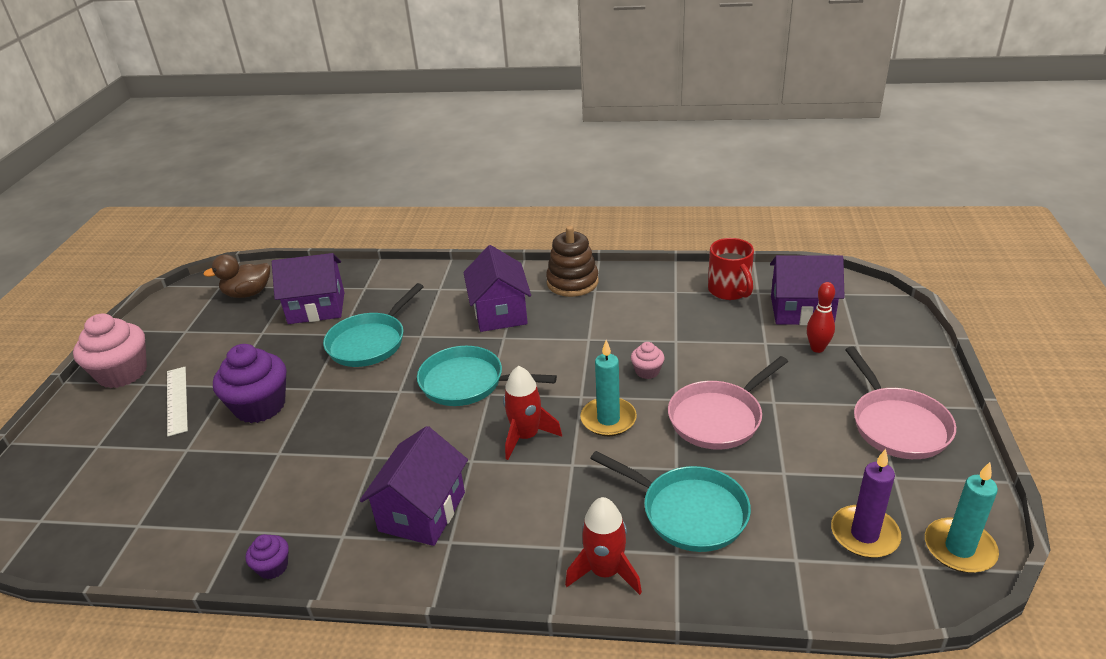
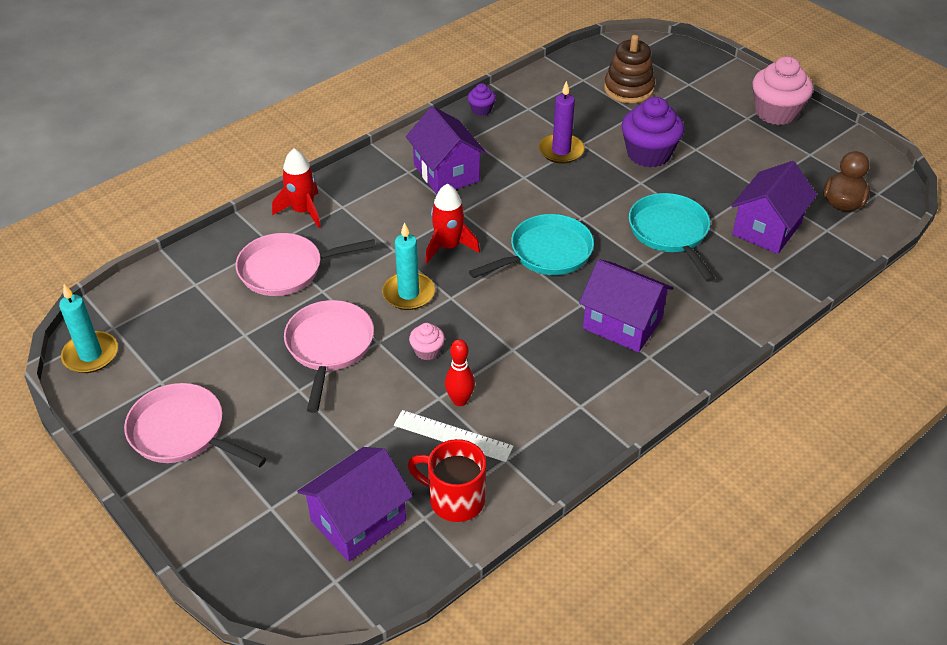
camera: 130 degrees right, 10 degrees up
white ruler [167,367,188,437] -> white ruler moved to [394,410,513,462]
brown stacking toy [546,226,599,297] -> brown stacking toy moved to [604,35,655,103]
turquoise pan [590,451,751,552] -> pink pan [236,233,376,296]
red bowling pin [807,282,835,353] -> red bowling pin moved to [445,339,475,406]
purple candle [831,449,901,558] -> purple candle moved to [539,81,585,164]

